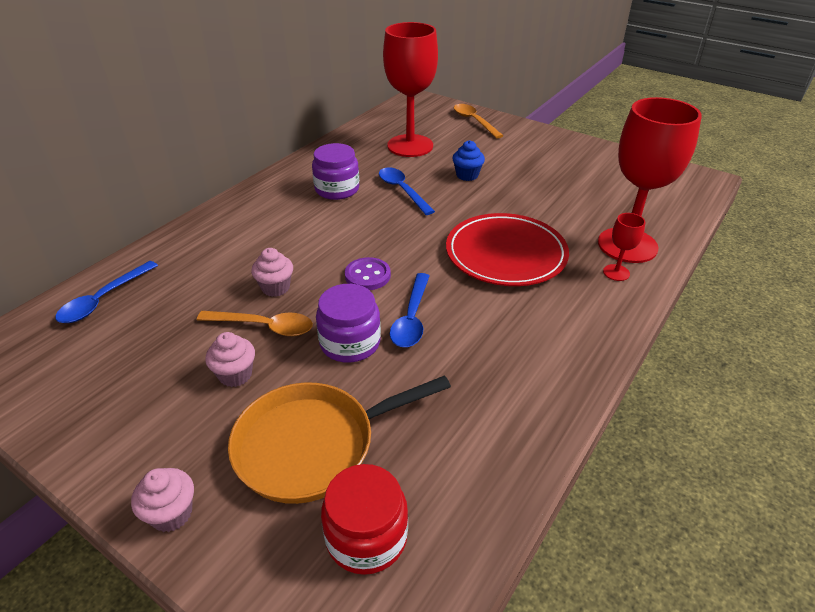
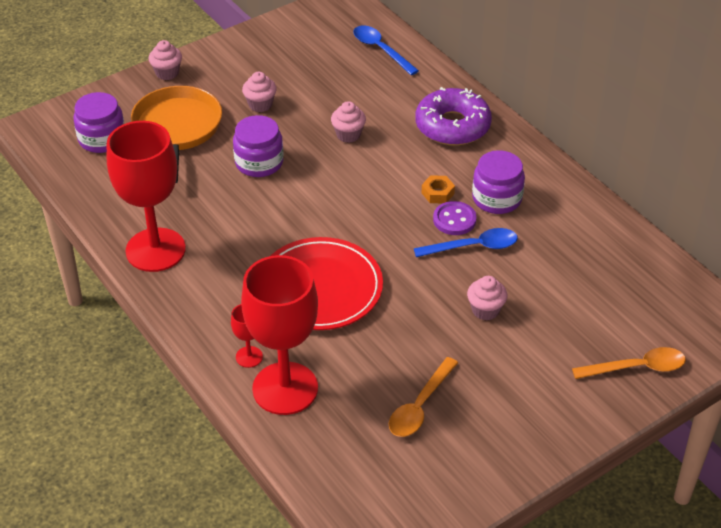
camera: 110 degrees right, 5 degrees up
orange spoon [197,311,313,336] -> orange spoon moved to [389,357,458,437]
red jar [321,464,408,575] -> purple jar [73,92,124,153]
purple button [345,257,391,290] -> purple button moved to [433,201,477,235]
red goblet [383,22,438,157] -> red goblet moved to [107,121,186,272]
blue spoon [390,273,429,347] -> none
blue cupcake [452,140,485,181] -> pink cupcake [467,276,508,321]
none -> purple donut [415,87,492,146]
none -> orange nut [422,175,455,203]

